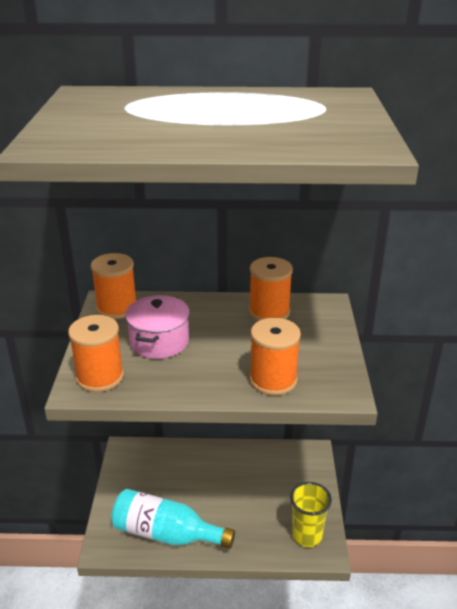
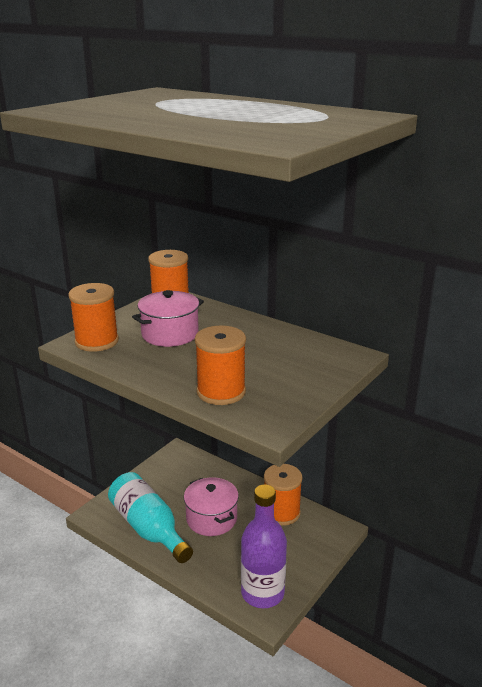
camera: 35 degrees right, 5 degrees down
orange spool [249,257,293,321] -> orange spool moved to [264,464,302,526]
yellow cup [290,482,332,547] -> purple bottle [241,484,287,608]
none -> pink pot [184,477,239,536]

